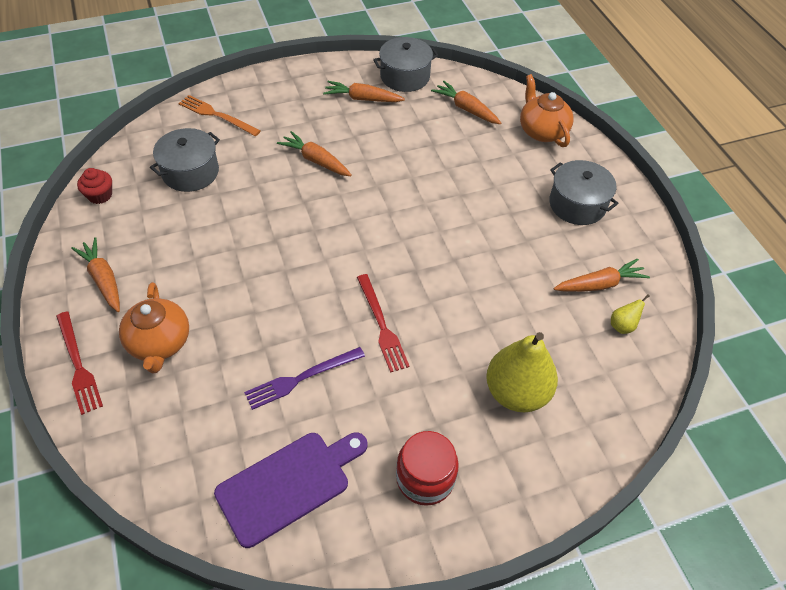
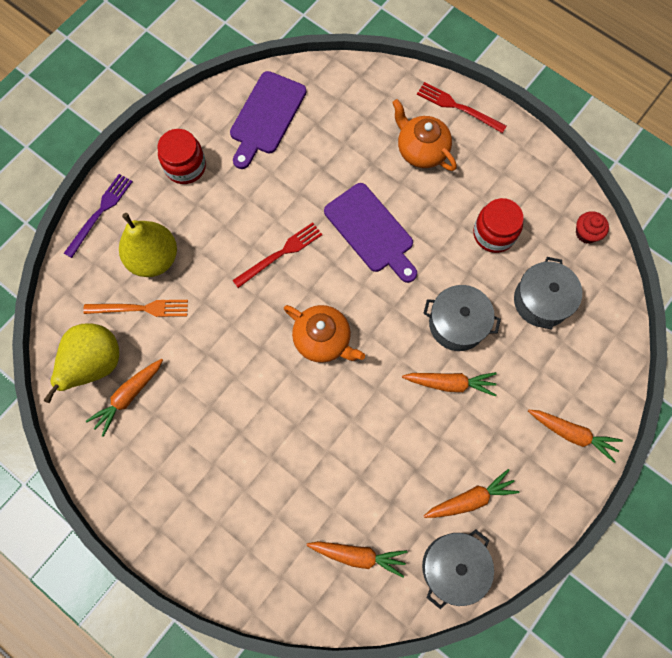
camera: 150 degrees right, 20 degrees up
orange carrot [71,237,120,312] -> orange carrot moved to [528,410,623,463]
orange fork [178,95,261,136] -> orange fork moved to [83,300,188,317]
purple fork [244,347,365,410] -> purple fork moved to [64,174,133,258]
red fork [357,274,410,373] -> red fork turned 105 degrees clockwise [232,222,322,288]
orange teapot [520,74,574,147] -> orange teapot moved to [284,305,365,363]
grey pot [549,160,619,225] -> grey pot moved to [423,285,501,351]
yellow pear [611,294,650,334] -> yellow pear [44,323,119,403], size x2.35
none -> purple cutting board [324,183,417,283]
none -> red jar [473,198,524,253]

